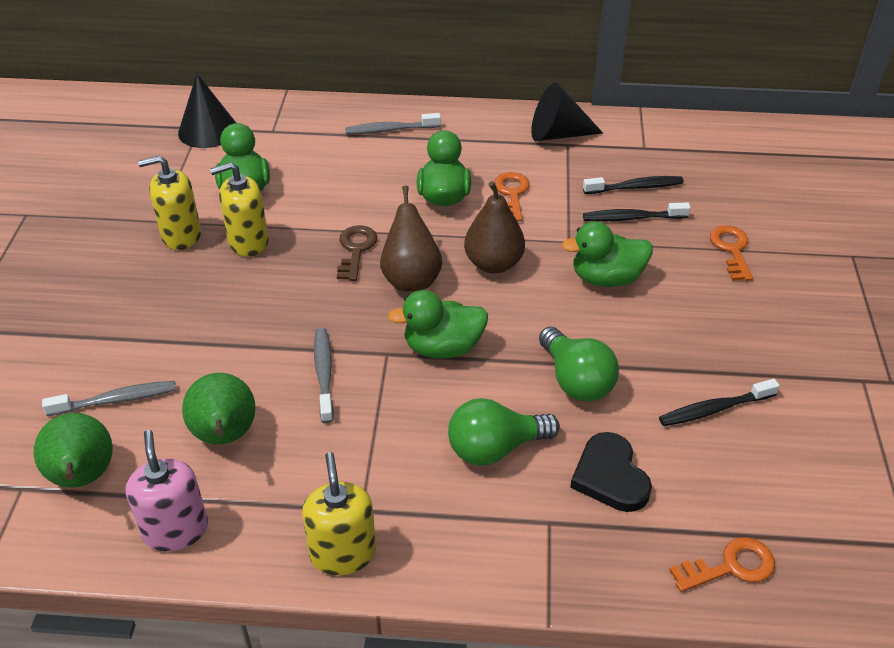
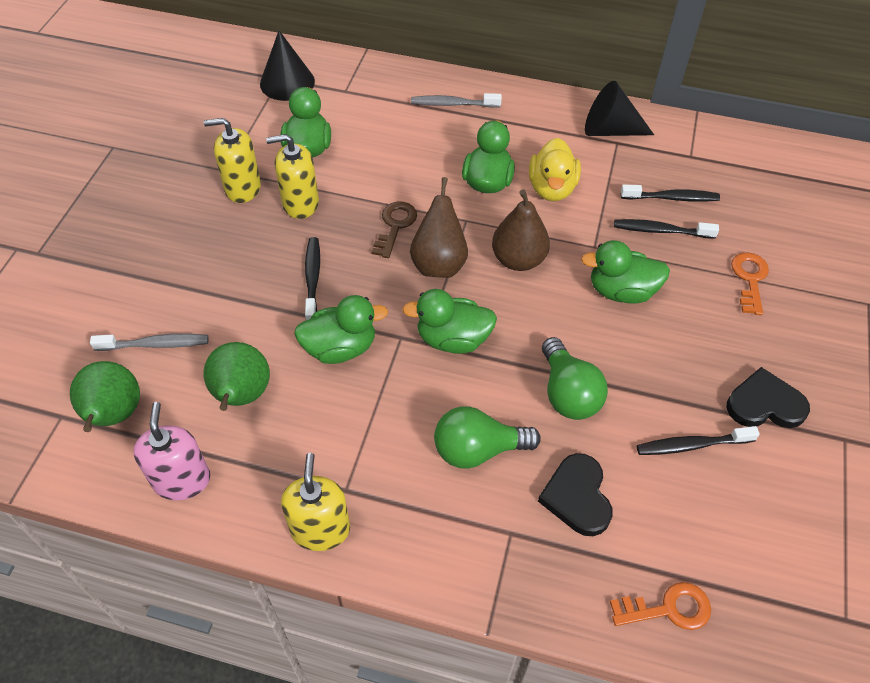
camera: 10 degrees right, 10 degrees up
grey toothbrush [314,328,334,423] -> green duck [294,295,388,364]
orange key [494,172,530,221] -> yellow duck [529,138,581,201]
none -> black toothbrush [305,237,320,320]
none -> black heart [727,367,810,428]

